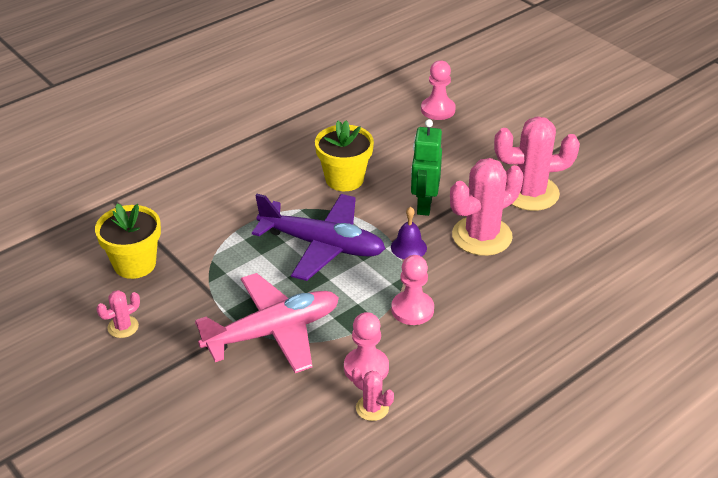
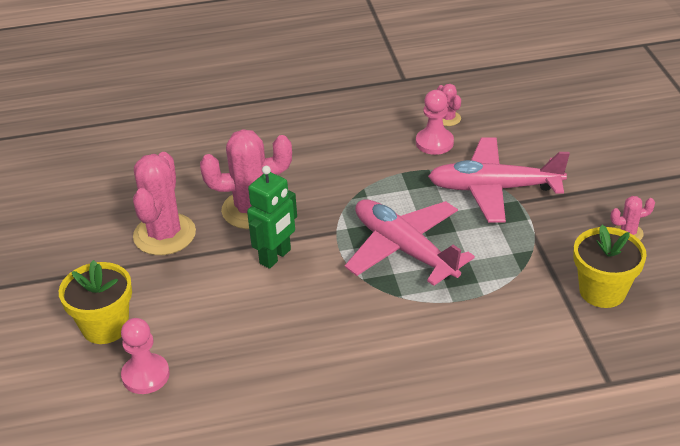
camera: 150 degrees left, 0 degrees up
purple plane [252,194,385,281] -> pink plane [345,199,475,286]
yellow flower pot [315,121,374,191] -> yellow flower pot moved to [59,260,132,344]
purple bell [391,207,427,259] -> none
pink pawn [391,255,434,325] -> none
pink cactus [494,117,580,211] -> pink cactus turned 75 degrees clockwise [133,152,196,255]

